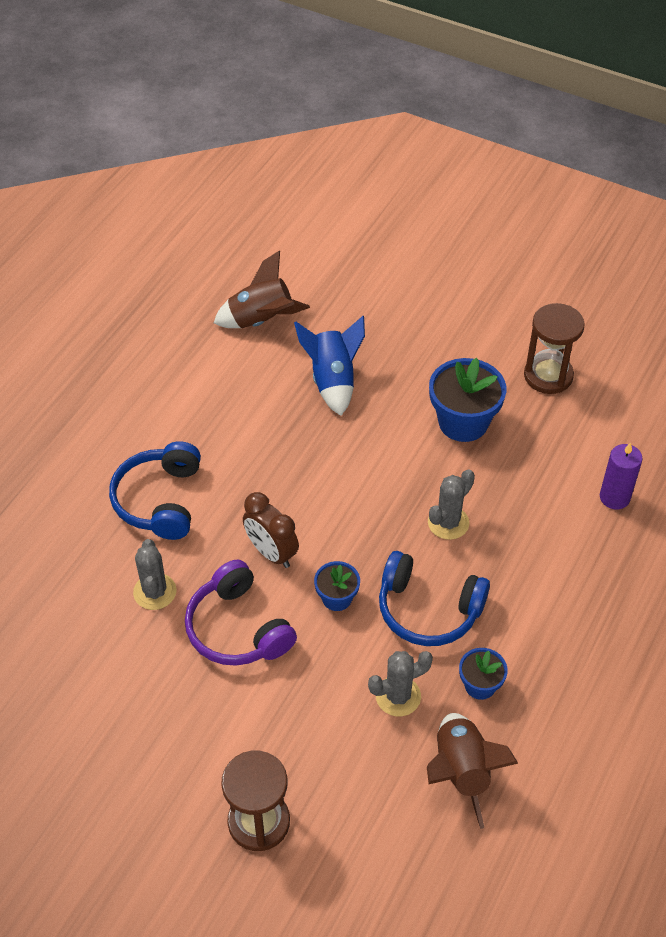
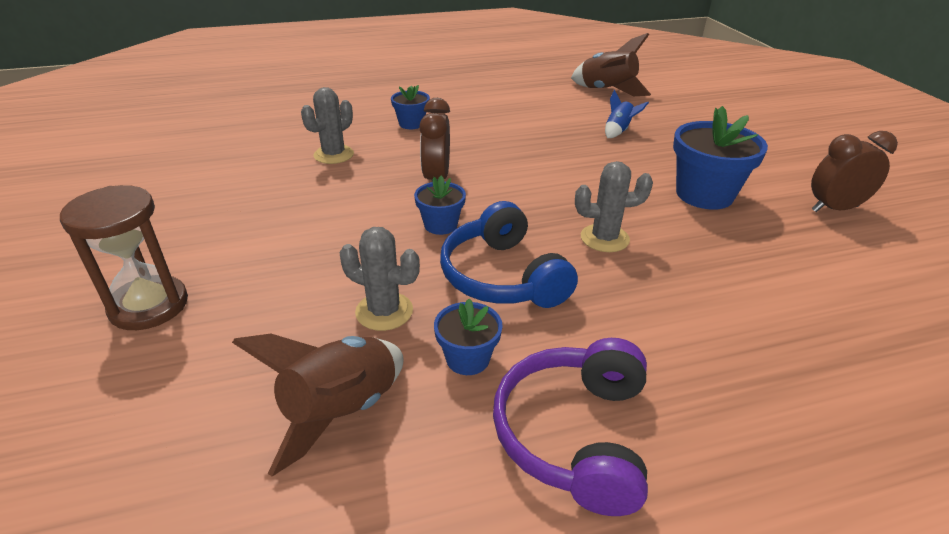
camera: 45 degrees right, 15 degrees down
blue headphones [109,441,201,540] -> blue flower pot [391,85,430,129]
purple headphones [185,560,297,666] -> purple headphones moved to [493,338,648,516]
blue rocket [294,316,365,416] -> blue rocket [605,90,649,138], size x0.56
brown hourglass [524,303,585,394] -> brown clock [811,131,898,212]
purple candle [600,442,643,509] -> none

